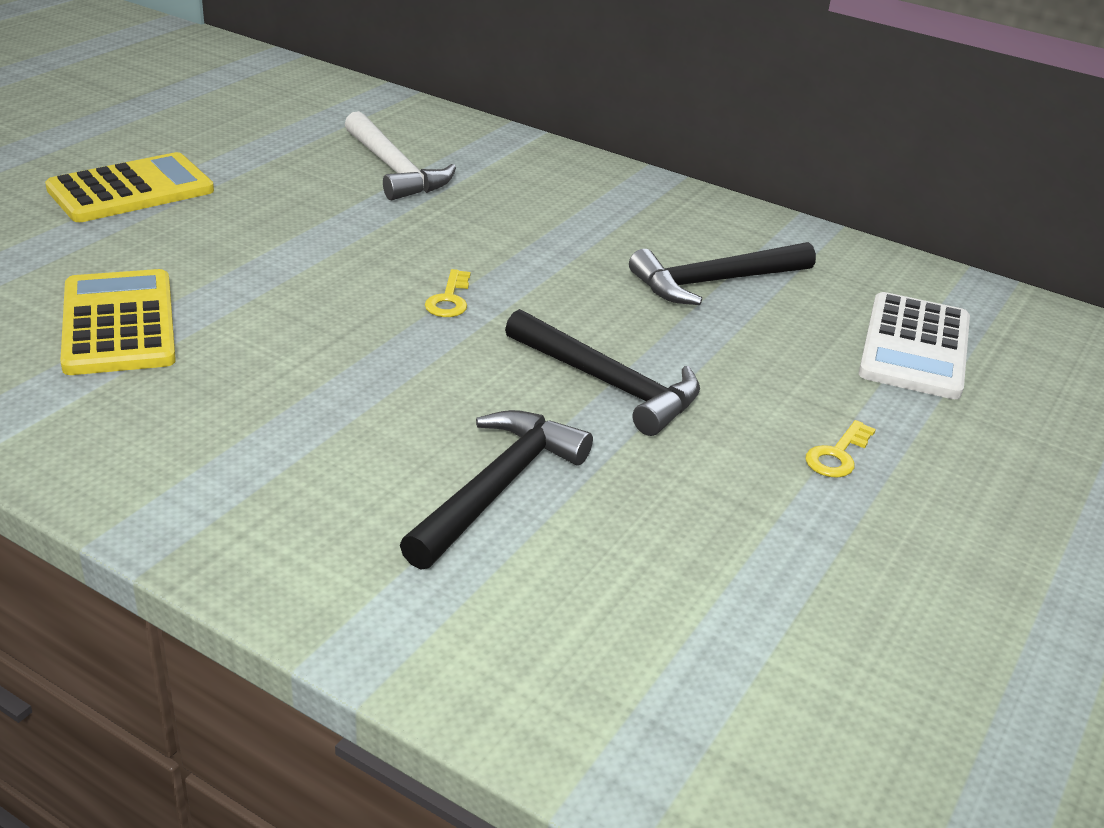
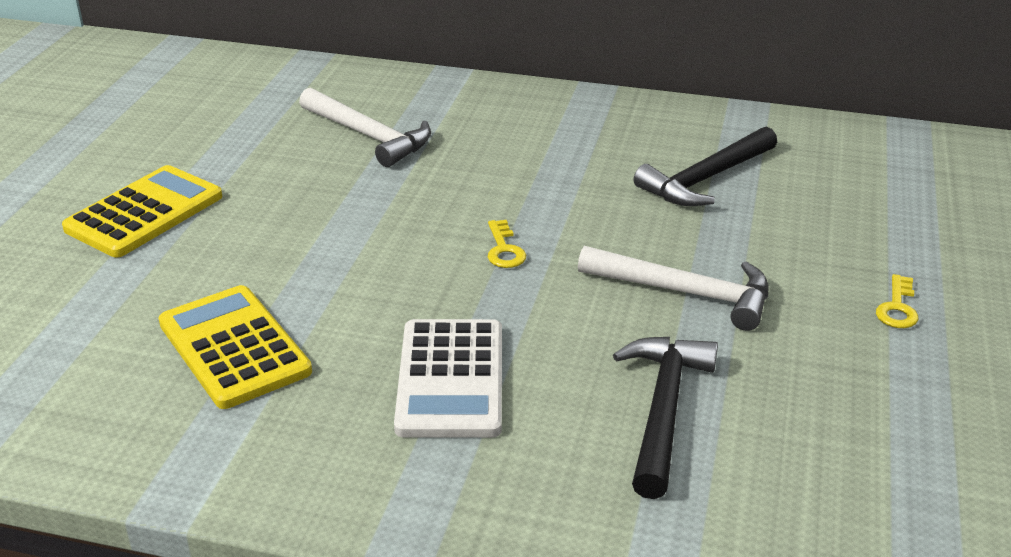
camera: 15 degrees left, 0 degrees up
black hammer [505,309,700,436] -> white hammer [578,246,769,331]
white calculator [859,292,970,399] -> white calculator moved to [394,319,502,438]

